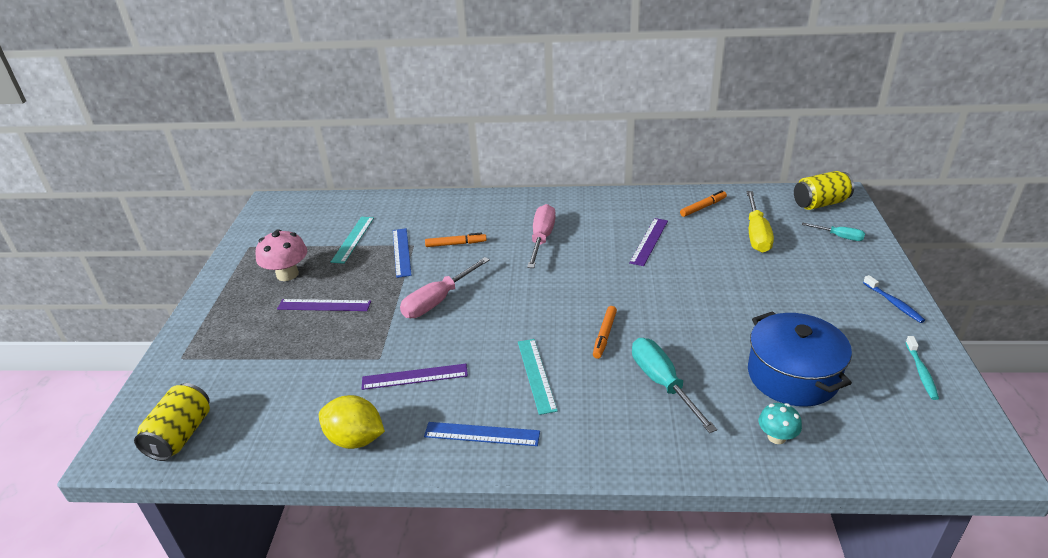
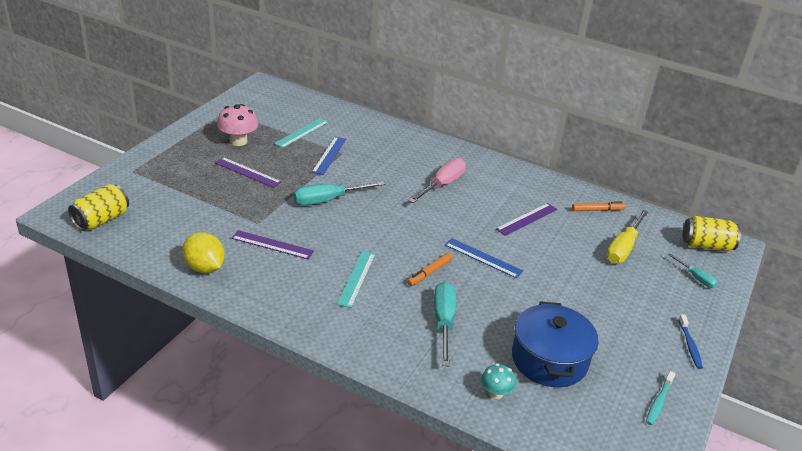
camera: 20 degrees right, 0 degrees up
pink screwdriver [400,257,490,318] -> turquoise screwdriver [294,181,385,205]
blue ruler [424,422,540,446] -> blue ruler moved to [445,238,523,278]
orange marker [425,233,487,247] -> none

